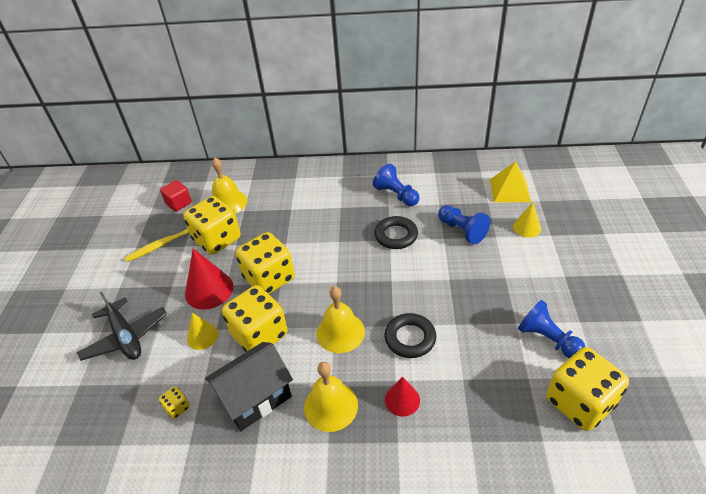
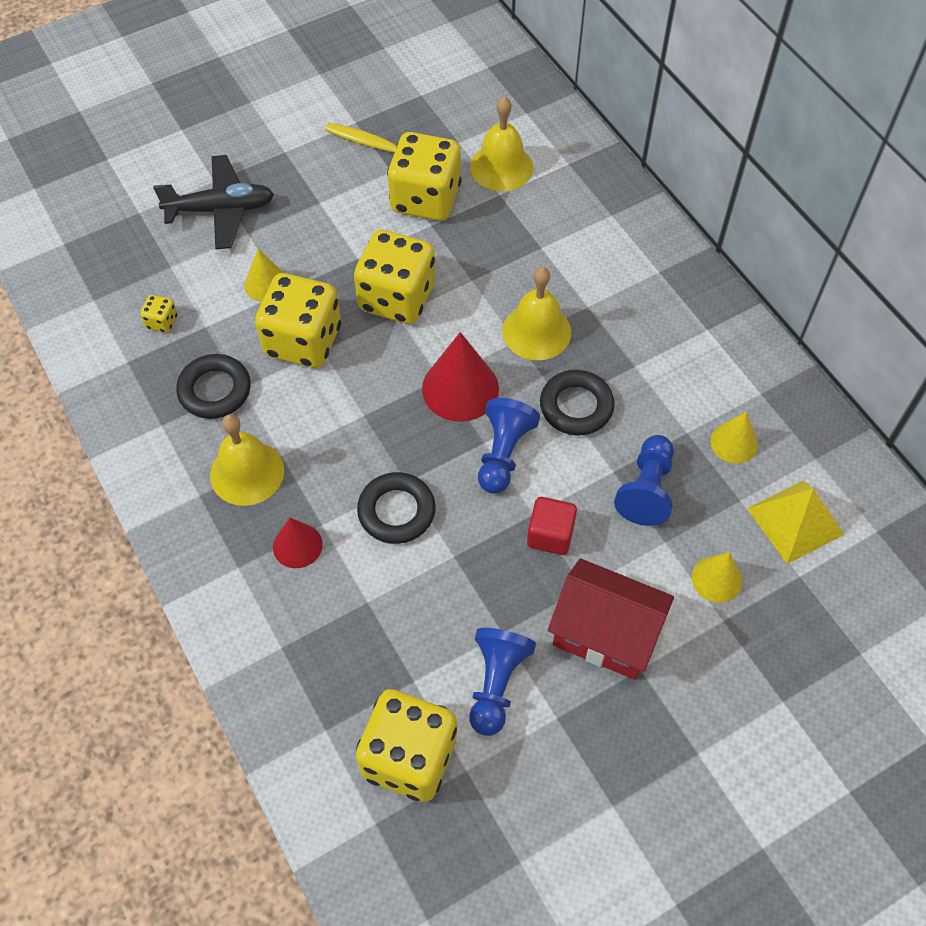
camera: 55 degrees right, 15 degrees up
black plane [77,292,167,361] -> black plane turned 120 degrees counterclockwise [153,155,274,249]
red cube [160,180,192,212] -> red cube moved to [527,497,577,555]
red cone [185,248,234,310] -> red cone moved to [422,332,499,422]
black house [205,342,293,431] -> black ring [176,354,251,419]
yellow bell [317,286,365,353] -> yellow bell moved to [502,267,571,360]
blue pawn [373,163,420,206] -> blue pawn moved to [478,398,540,494]
none -> red house [548,558,674,680]
none -> yellow cone [710,412,758,464]

